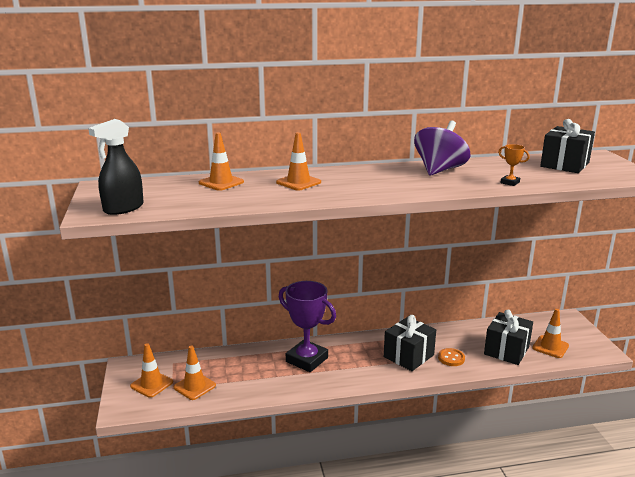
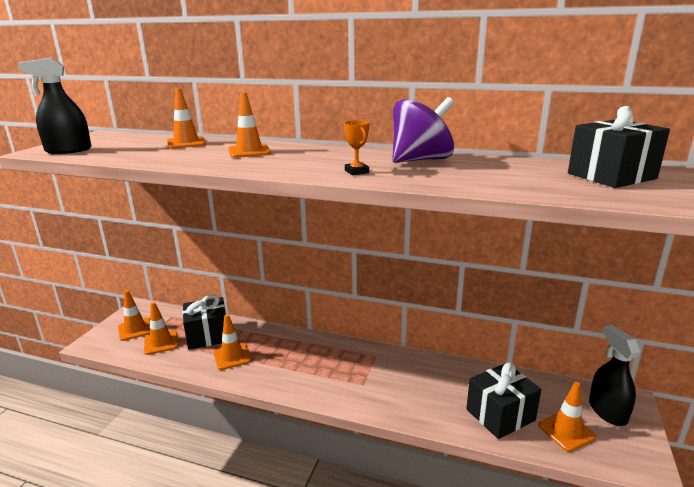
camera: 30 degrees right, 0 degrees up
purple trophy [279,281,336,372] -> none
black gift [384,315,436,371] -> black gift moved to [183,294,226,350]
orange button [438,348,465,366] -> none
orange trophy [498,144,530,186] -> orange trophy moved to [344,120,369,175]
none -> orange traffic cone [214,314,251,370]
none -> black spray bottle [589,325,640,426]

